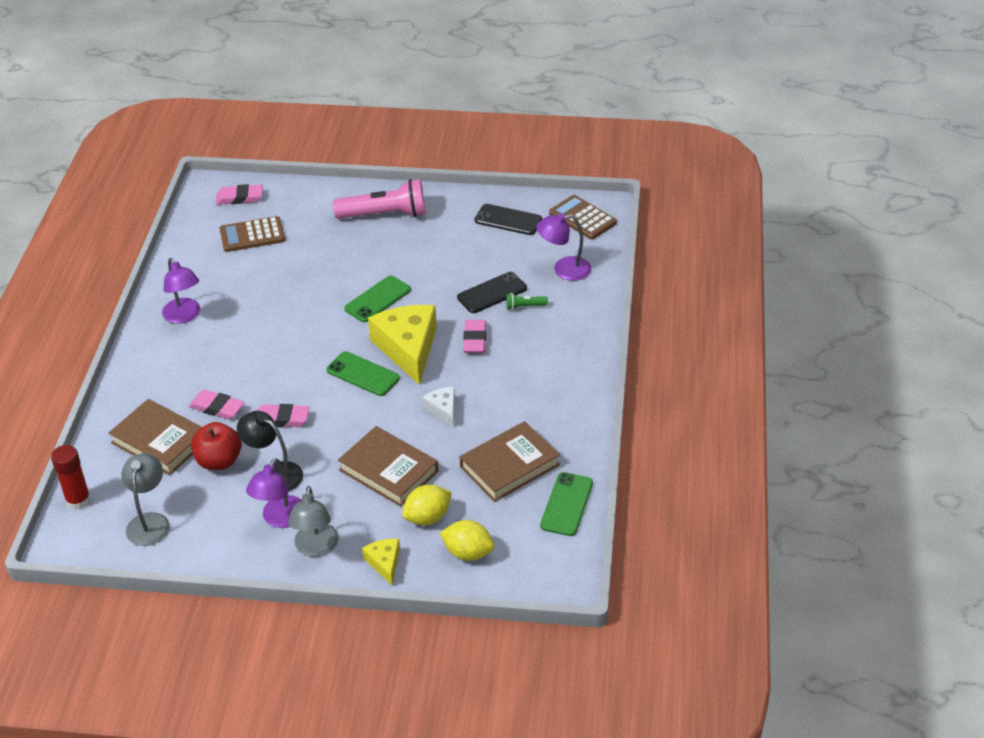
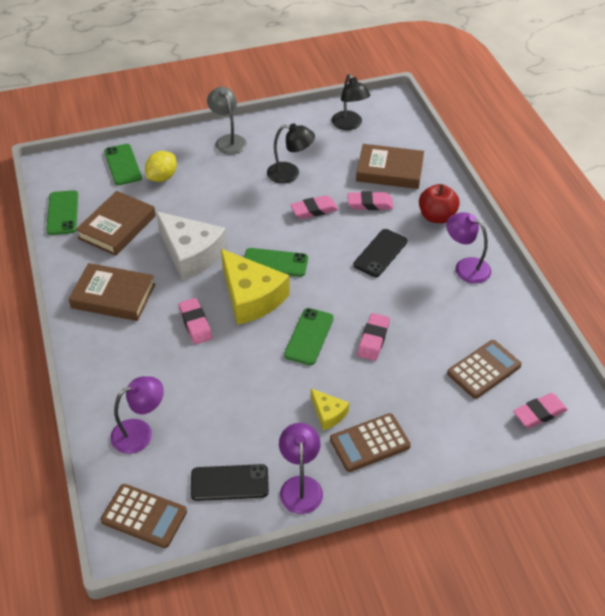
camera: 155 degrees right, 5 degrees up
red glue stick [51,445,91,510] -> none
grey lamp [122,453,170,546] -> black lamp [332,74,370,130]
red apple [191,422,242,470] -> red apple moved to [419,184,460,223]
purple lamp [246,458,302,528] -> purple lamp moved to [279,423,323,514]
pink flashlight [333,179,426,219] -> brown calculator [330,413,411,472]
brown book [338,426,439,507] -> brown book moved to [69,263,155,321]
yellow cheese [362,539,400,585] -> yellow cheese moved to [311,388,349,430]
white cheese [422,387,455,427] -> white cheese [156,211,228,280], size x2.07
yellow lemon [440,520,494,561] -> green phone [104,144,142,185]
black phone [457,272,527,313] -> black phone moved to [353,229,408,277]
green flashlight [506,293,548,310] -> none
none -> pink eraser [357,313,390,361]

